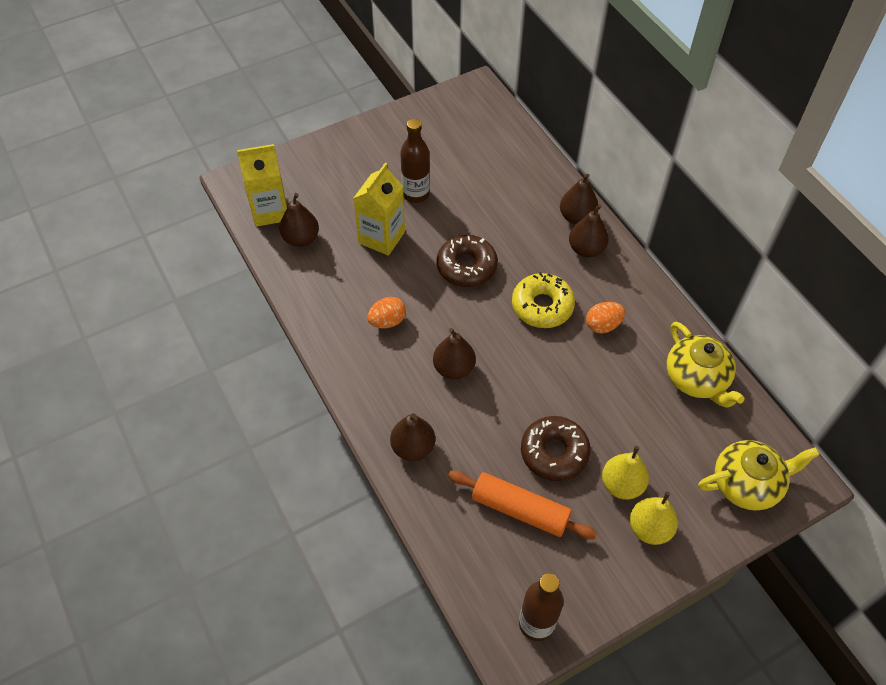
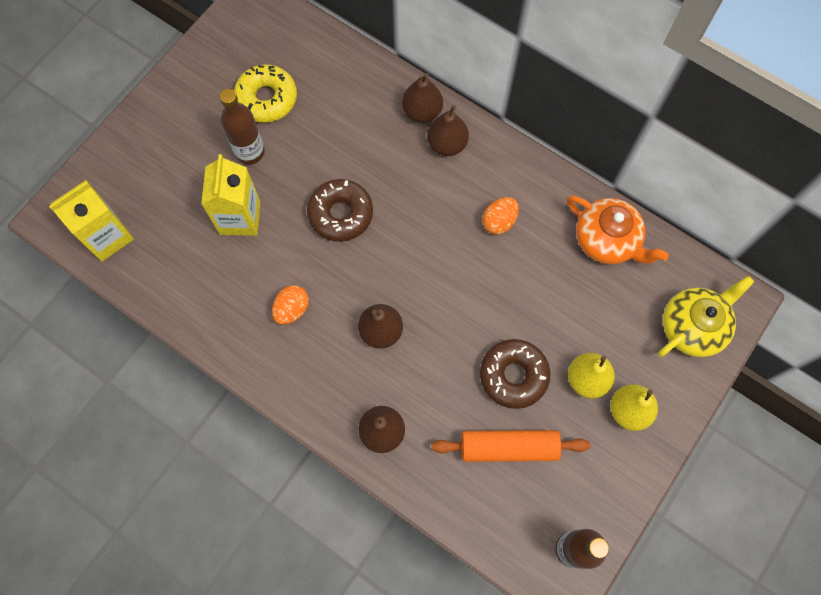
camera: 25 degrees left, 15 degrees up
brown pear [279,193,319,247] -> none
yellow donut [512,272,575,328] -> yellow donut moved to [234,64,297,123]
yellow teapot [667,322,745,408] -> orange teapot [567,196,669,264]

